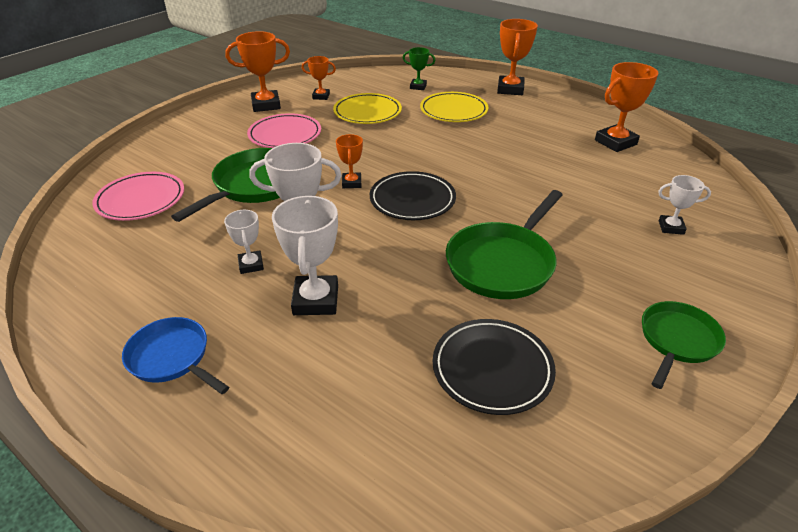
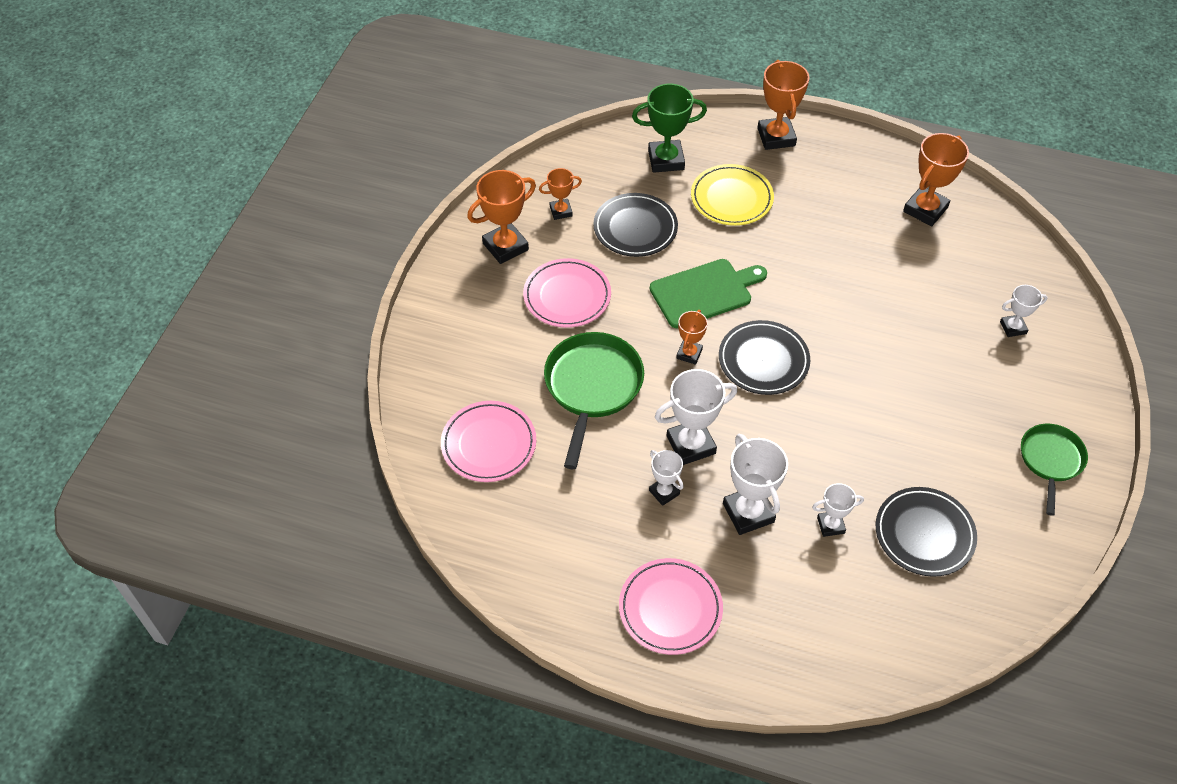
camera: 20 degrees left, 15 degrees up
blue pan [122,317,229,394] -> pink plate [619,558,723,655]
yellow plate [333,93,402,124] -> black plate [593,193,678,257]
orange trophy [336,134,363,188] -> orange trophy turned 45 degrees clockwise [676,310,708,365]
green trophy [403,47,435,90] -> green trophy [632,84,707,173], size x1.74
green pan [446,190,562,299] -> none
none -> green cutting board [650,259,767,328]
none -> white trophy [812,483,864,537]

